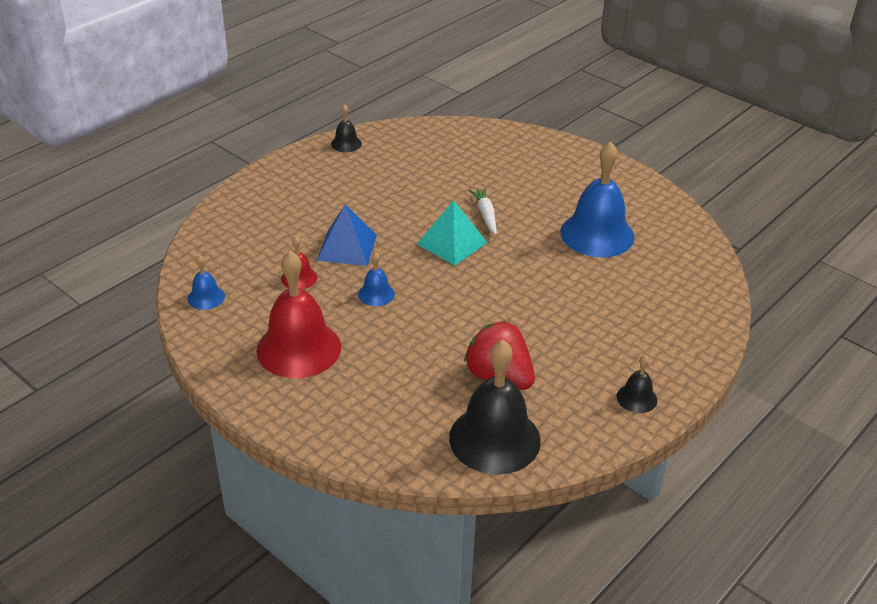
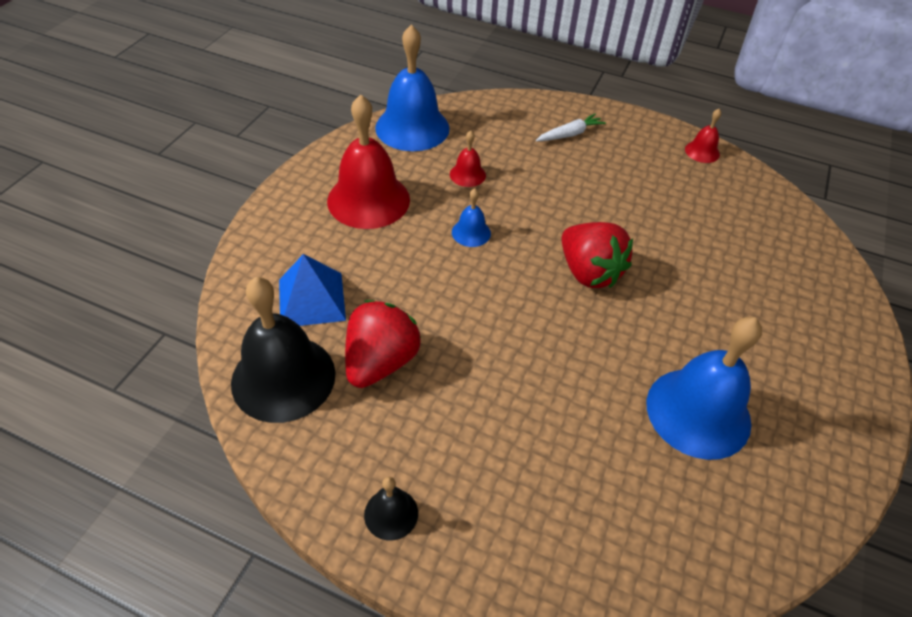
camera: 70 degrees right, 10 degrees up
blue bell [187,255,225,310] -> blue bell [375,24,450,151], size x2.16
blue pyramid [317,204,377,266] -> blue pyramid moved to [279,254,346,326]
black bell [331,104,362,152] -> red bell [685,109,721,163]
turquoise pyramid [417,200,488,265] -> red strawberry [561,222,633,288]
white carrot [469,188,497,235] -> white carrot moved to [536,114,606,141]

